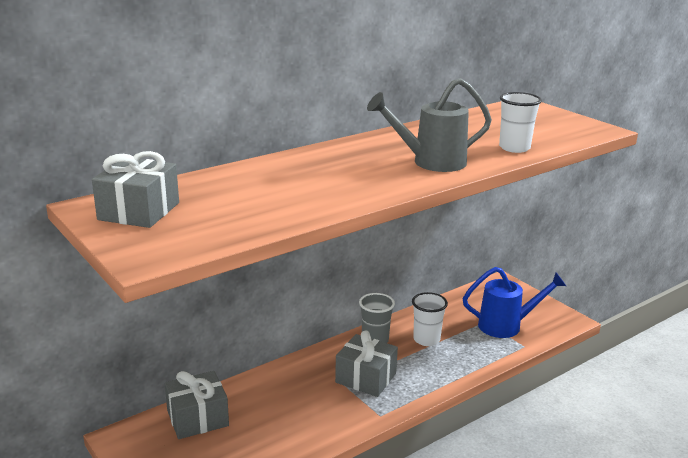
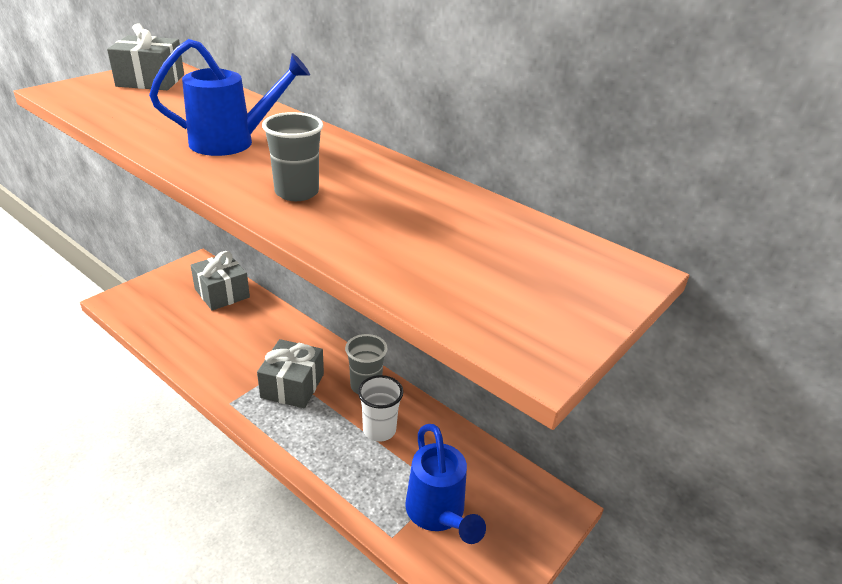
camera: 75 degrees right, 10 degrees up
grey watering can [367,78,492,172] -> grey cup [262,112,323,201]
white cup [499,92,542,153] -> none
none -> blue watering can [149,39,310,156]

